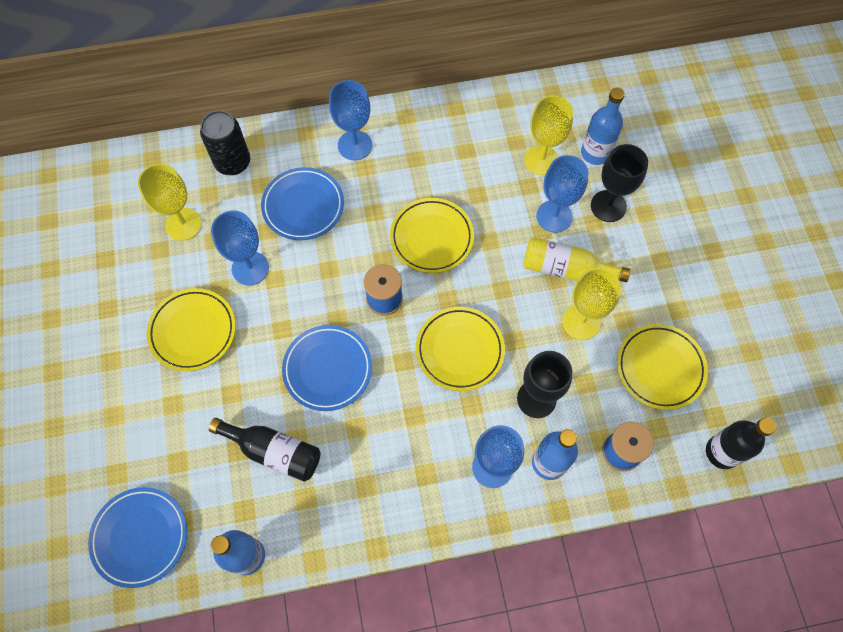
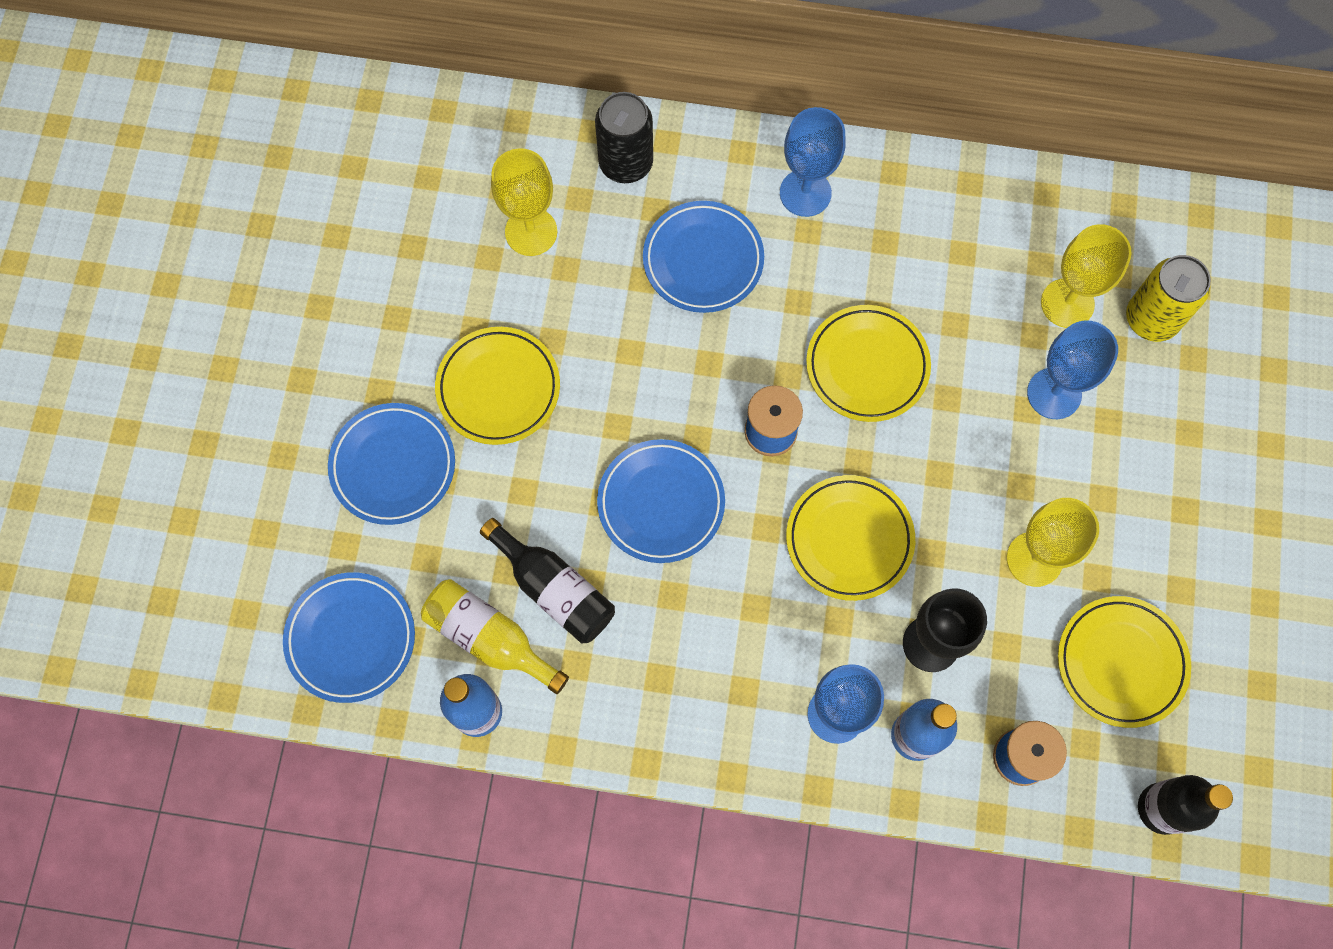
camera: 20 degrees right, 5 degrees up
blue goblet [211,210,269,285] -> none
yellow bottle [523,237,630,282] -> yellow bottle moved to [421,579,569,694]
blue bottle [581,87,625,165] -> yellow can [1126,255,1211,342]
black goblet [591,144,648,222] -> none
none -> blue plate [328,403,455,525]

